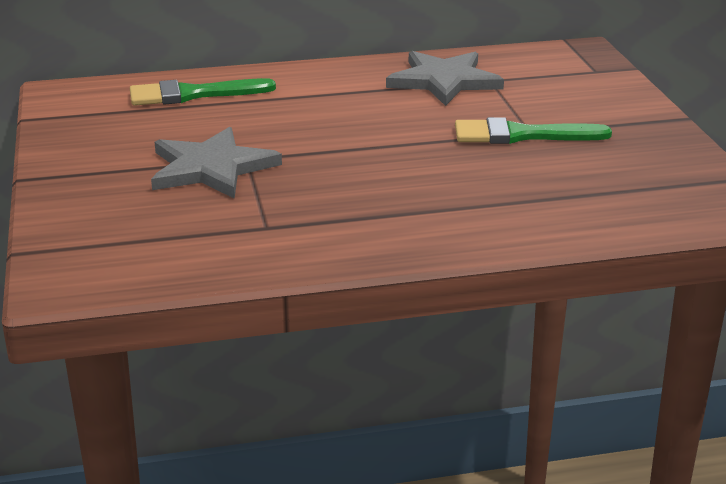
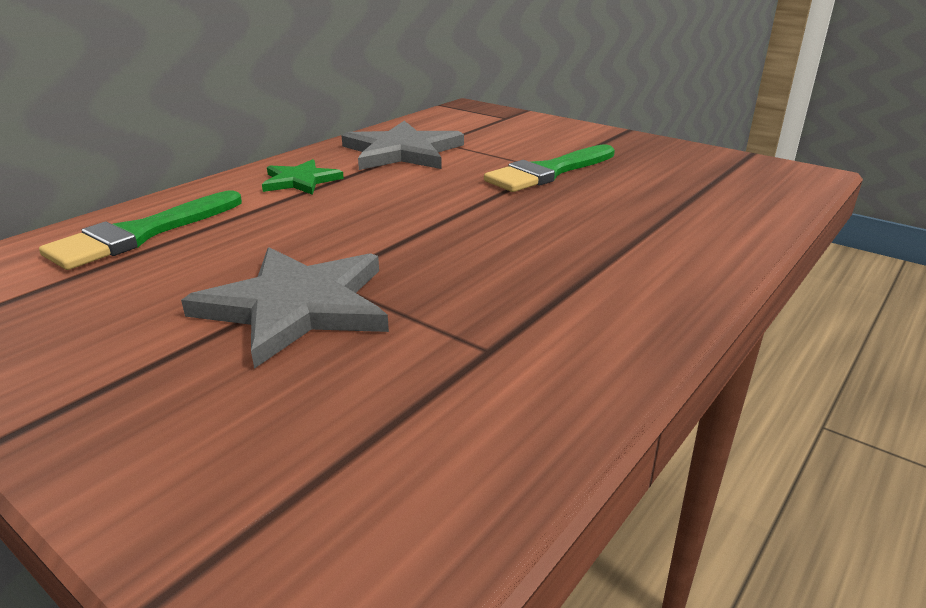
camera: 40 degrees left, 0 degrees up
none -> green star [262,159,344,195]

